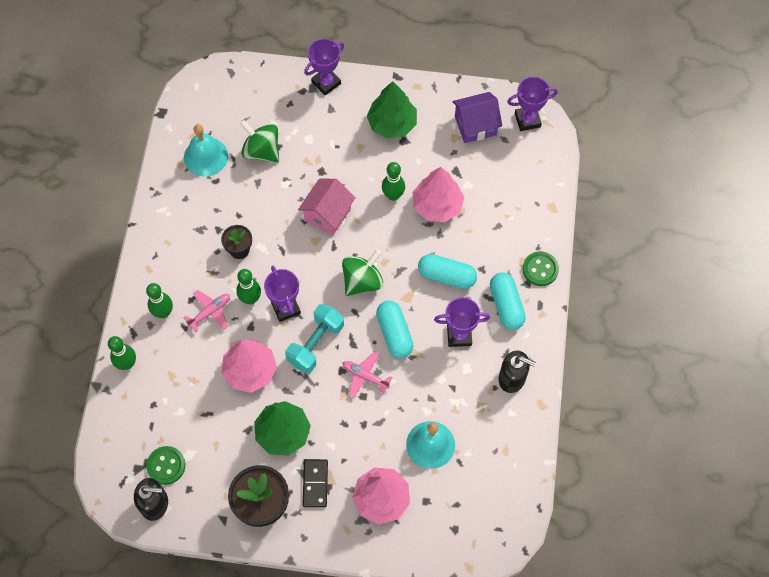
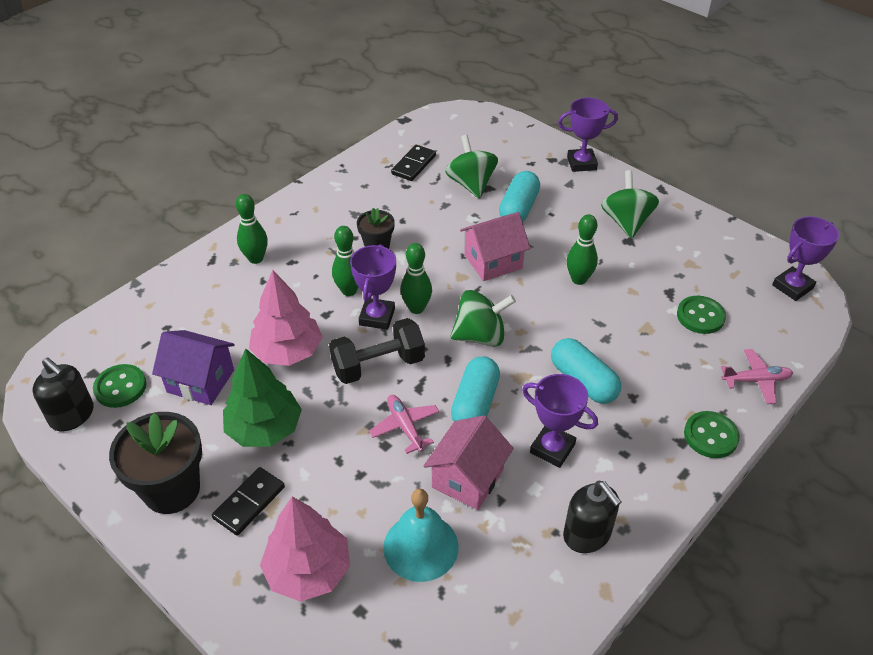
camera: 35 degrees right, 20 degrees down
green bowling pin [108,336,136,370] -> green bowling pin moved to [400,243,432,314]
pink plane [183,290,230,332] -> pink plane moved to [721,349,793,404]
turquoise bell [184,124,228,177] -> black domino [391,145,436,181]
turquoise dumbbell [285,304,344,373] -> black dumbbell [329,318,425,384]
green tree [367,81,417,139] -> green spinning top [601,170,659,239]
pink tree [412,167,464,222] -> none
purple house [453,92,502,143] -> purple house moved to [152,330,235,405]
turquoise capsule [490,273,526,330] -> turquoise capsule moved to [499,171,540,222]
purple trophy [507,77,558,131] -> purple trophy turned 60 degrees counterclockwise [772,216,839,301]
none -> pink house [424,415,514,510]
none -> green button [677,296,726,334]

